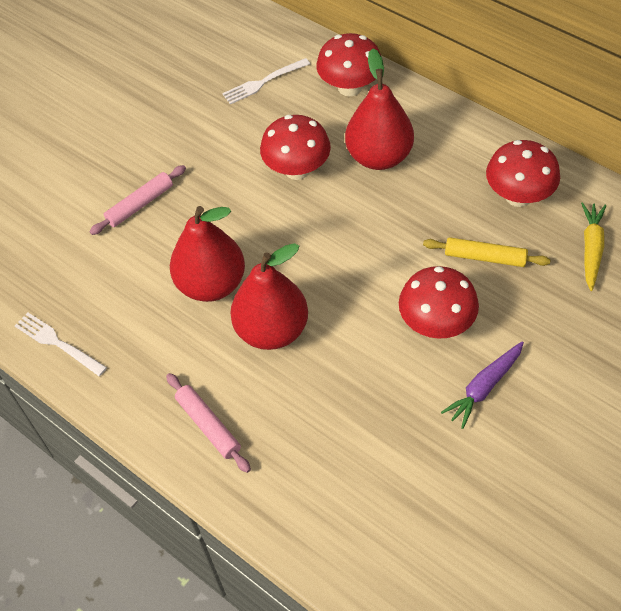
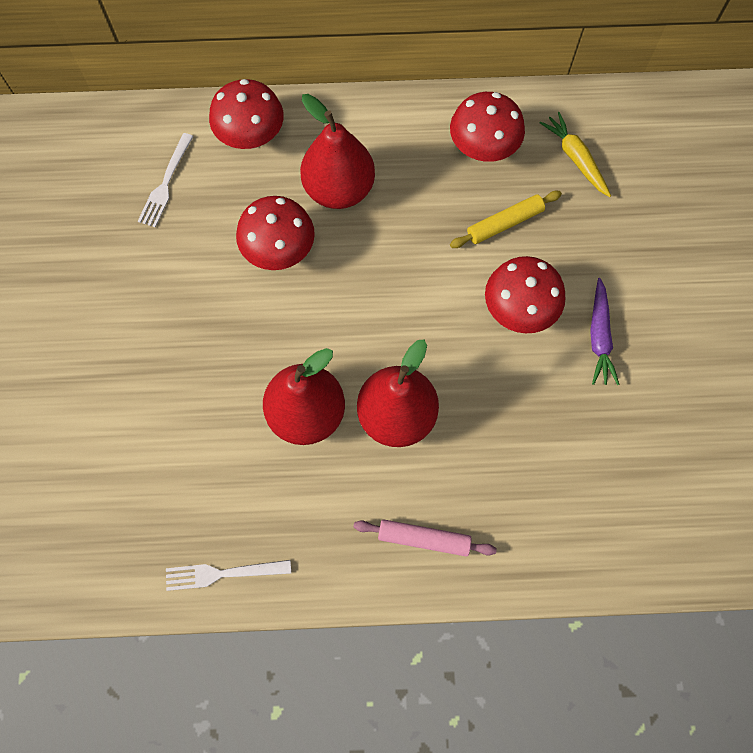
camera: 45 degrees left, 15 degrees up
pink rolling pin [89,165,186,235] -> none

